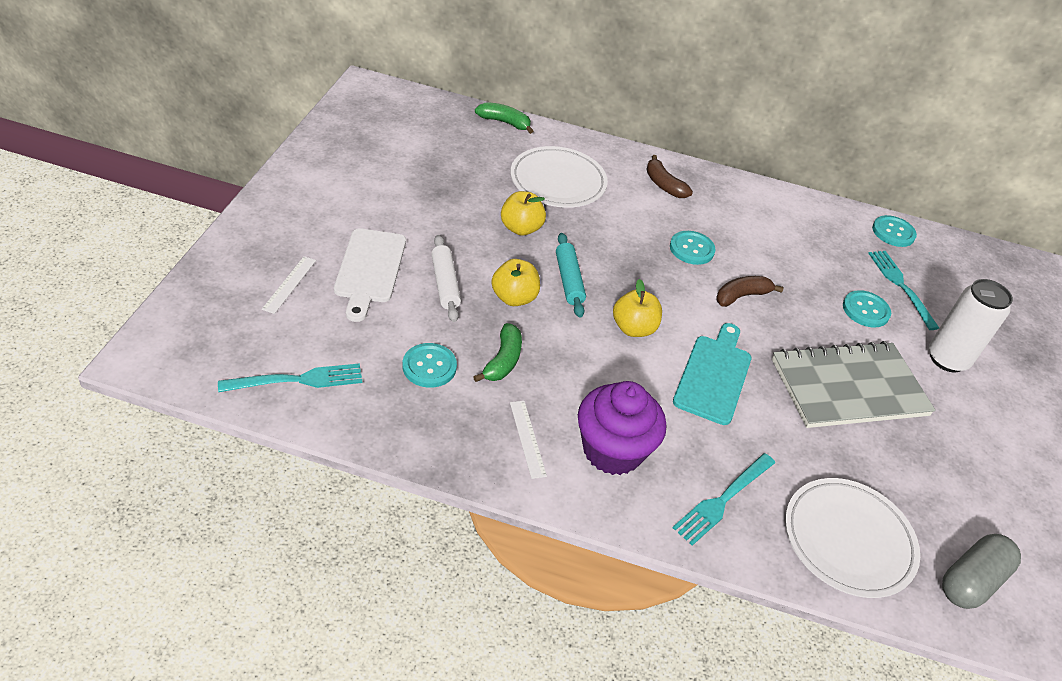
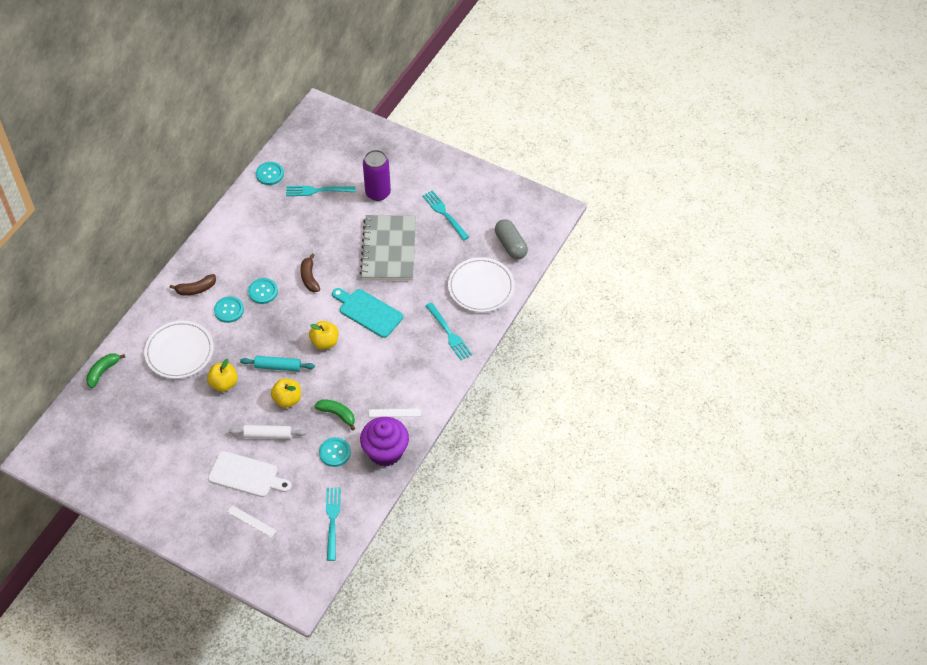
camera: 70 degrees left, 10 degrees up
purple cupcake [578,381,666,475] -> purple cupcake moved to [360,417,409,467]
turquoise button [843,290,891,328] -> turquoise button moved to [214,296,244,323]
white can [929,279,1013,373] -> purple can [363,150,391,201]
none -> turquoise fork [422,190,469,240]

